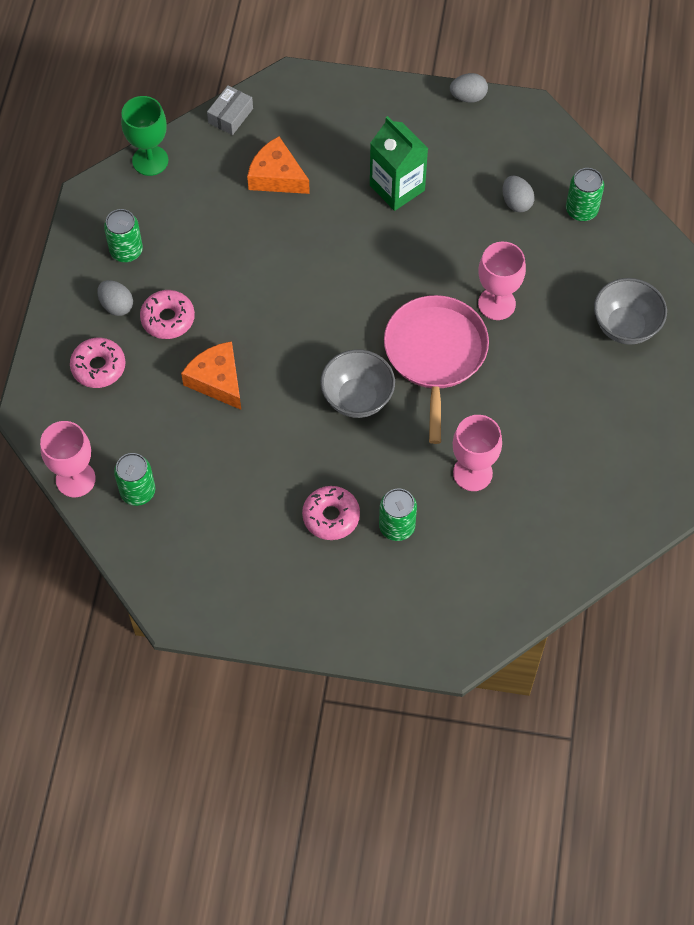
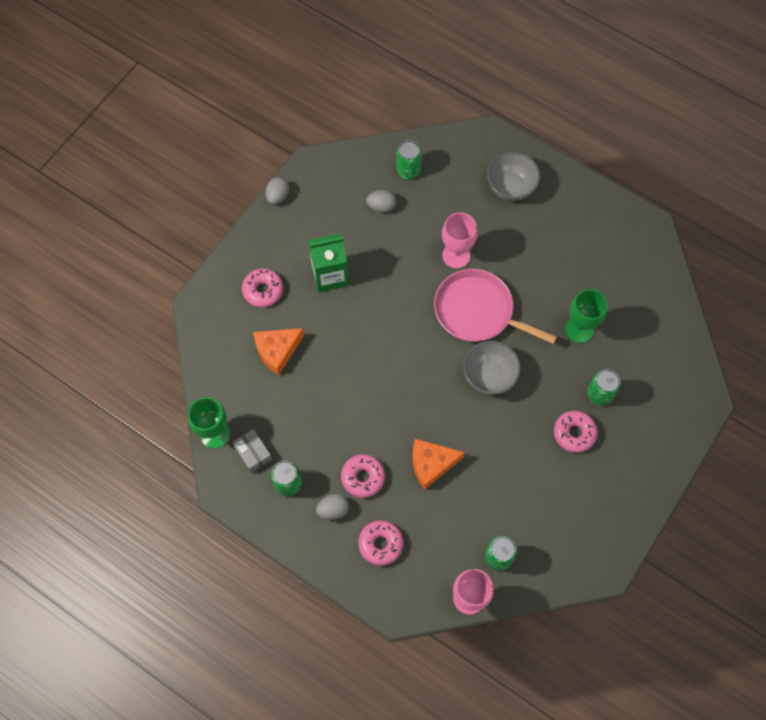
camera: 65 degrees left, 5 degrees up
grey box [207,85,253,135] -> grey box moved to [232,429,272,473]
pink goblet [453,415,502,491] -> green goblet [565,289,608,343]
none -> pink donut [242,269,283,307]

